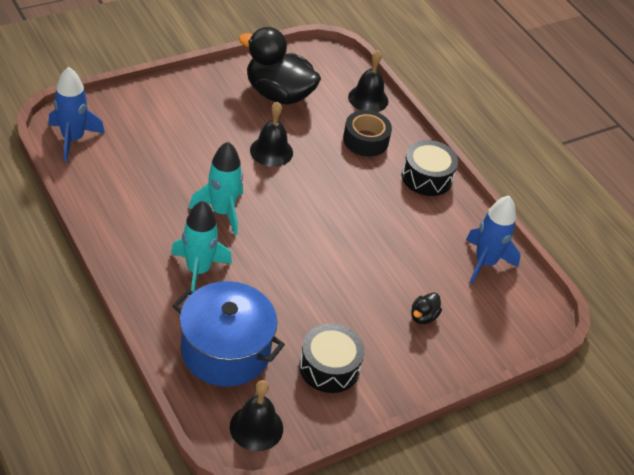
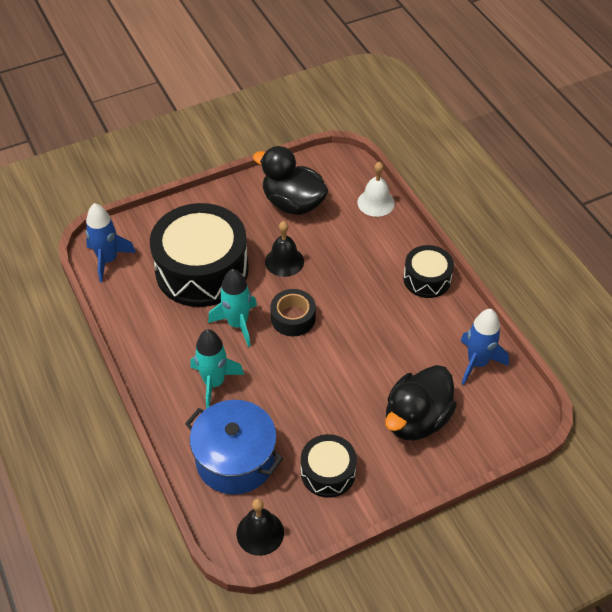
camera: 10 degrees right, 5 degrees up
black tape [343,110,392,156] -> black tape moved to [270,289,316,336]
black bell [348,50,388,112] -> white bell [357,162,395,217]
black duck [411,292,442,324] -> black duck [385,365,457,441], size x2.46
none -> black drum [150,203,249,307]

